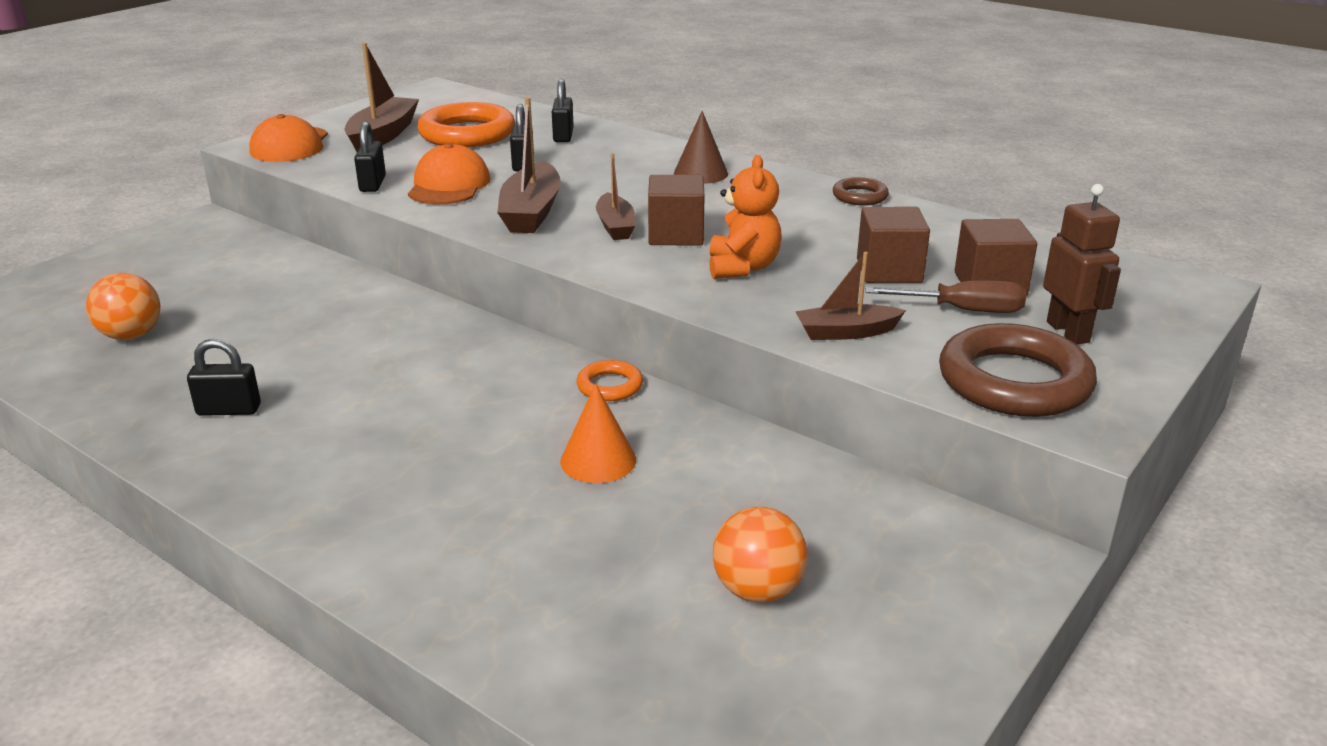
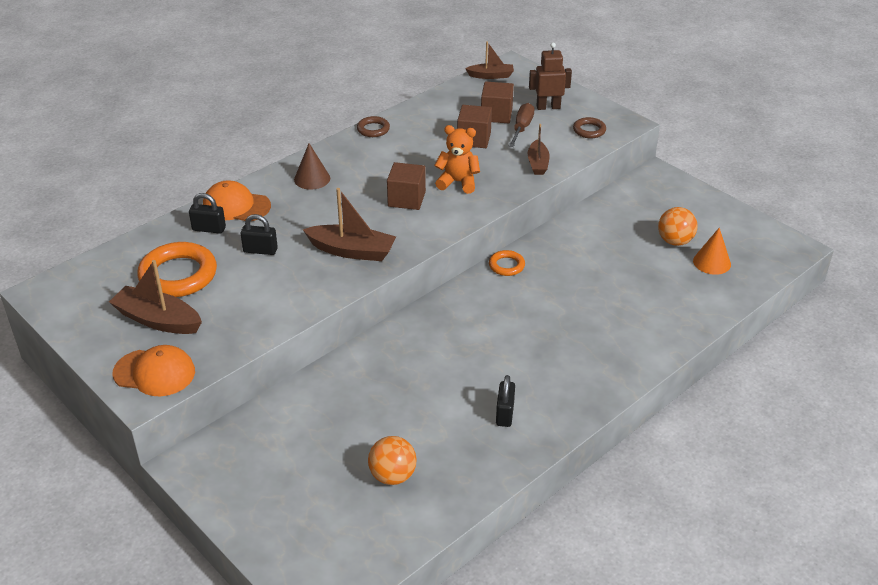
camera: 80 degrees left, 10 degrees up
black padlock [354,122,386,192] -> none
orange cap [408,143,490,204] -> orange cap moved to [203,180,271,221]
orange cone [560,384,636,483] -> orange cone moved to [693,228,731,275]
brown boat [596,153,635,240] -> brown boat moved to [465,41,514,79]
brown ring [939,323,1097,417] -> brown ring [573,117,606,138], size x0.50

